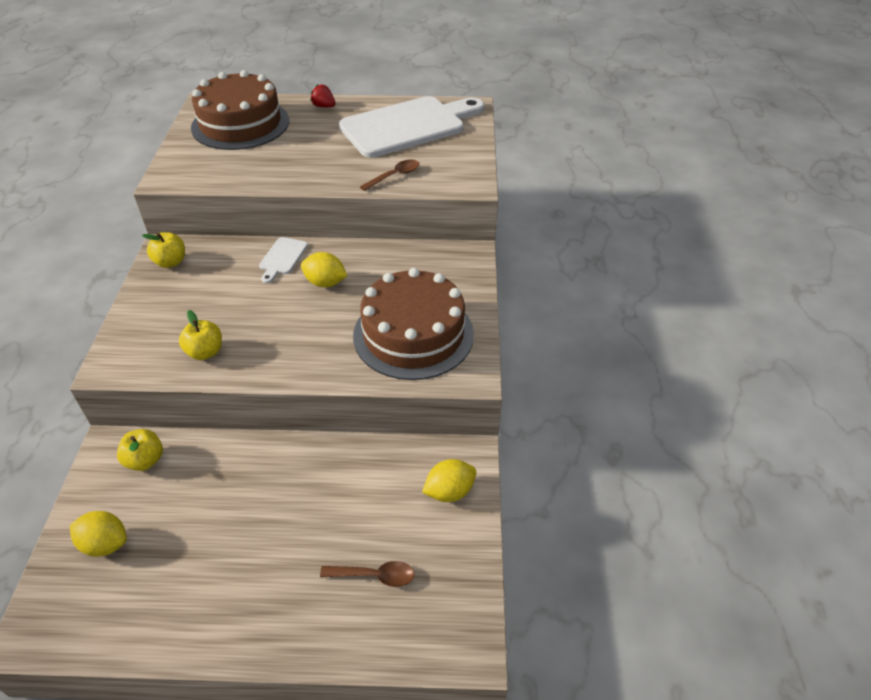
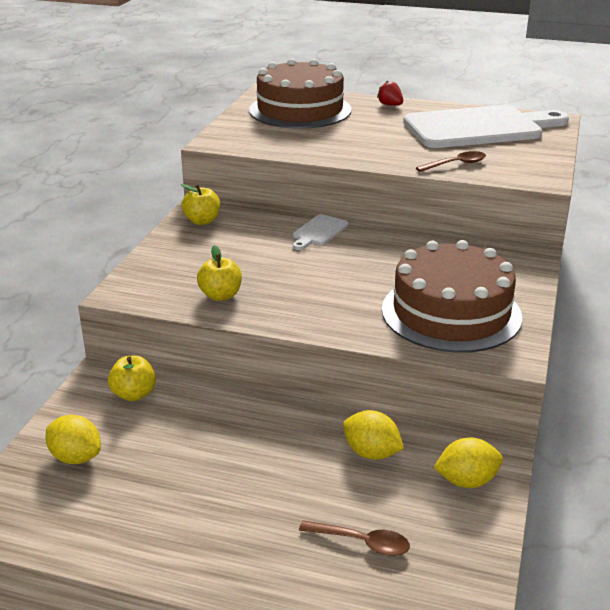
camera: 15 degrees right, 15 degrees down
yellow lemon [301,252,348,287] -> yellow lemon moved to [343,410,404,460]

